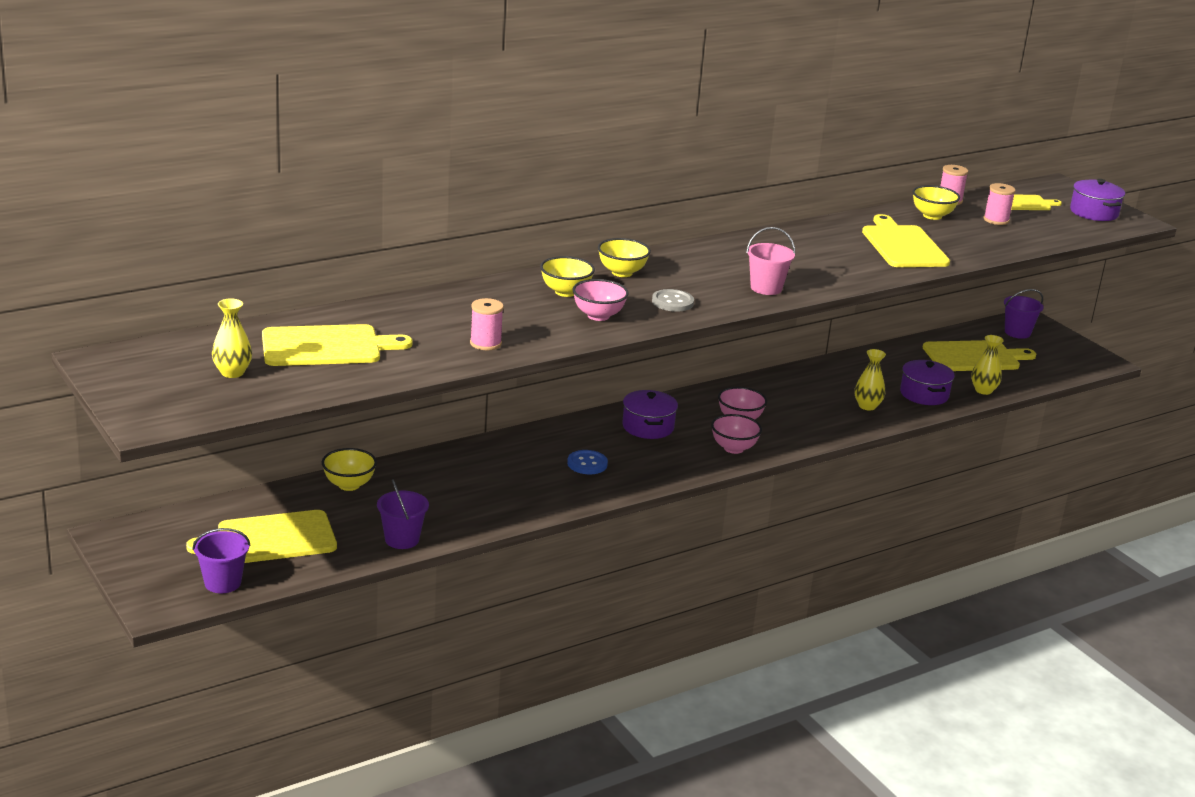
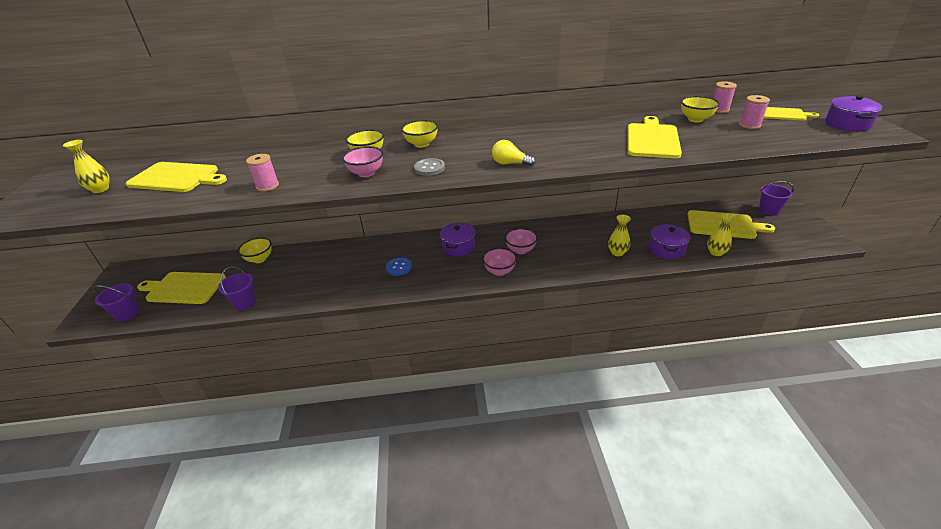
camera: 30 degrees right, 10 degrees up
pink bucket [746,227,795,295] -> yellow light bulb [492,140,536,166]

